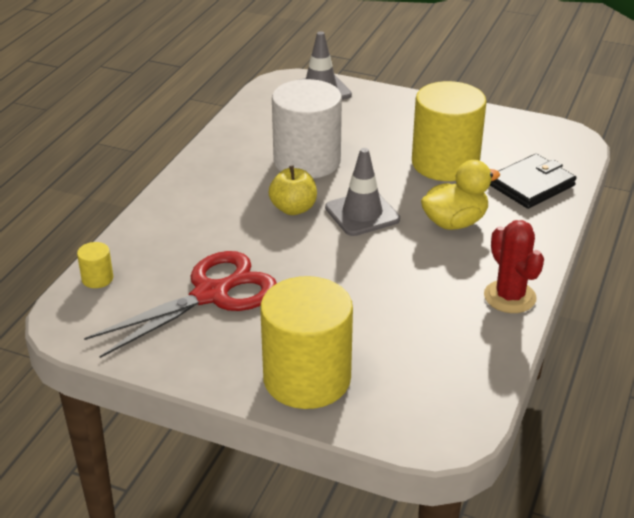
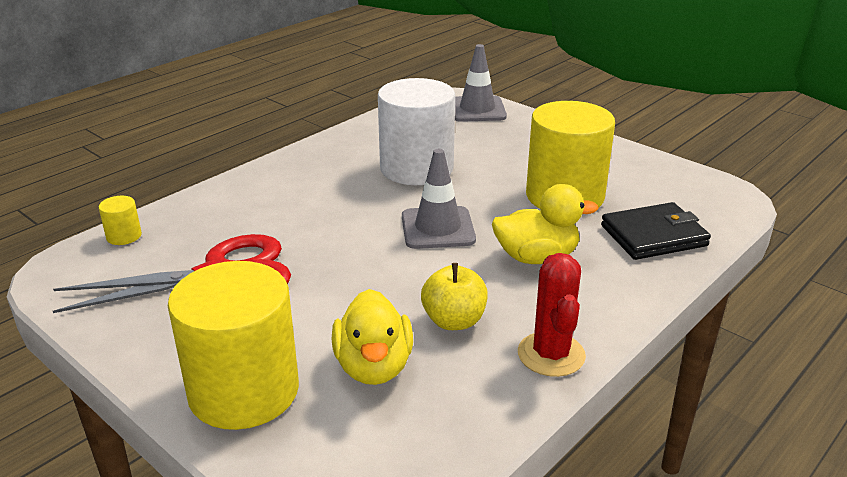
camera: 20 degrees right, 5 degrees down
yellow apple [269,166,317,215] -> yellow apple moved to [421,263,488,330]
none -> yellow duck [331,289,413,385]

